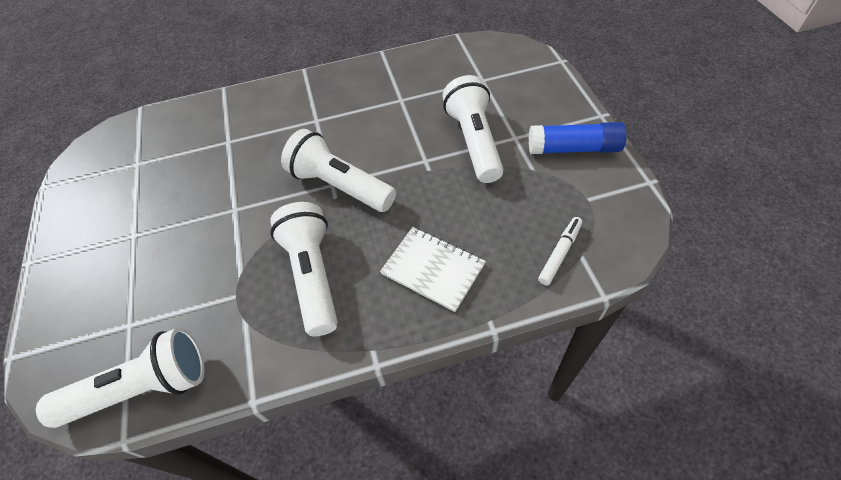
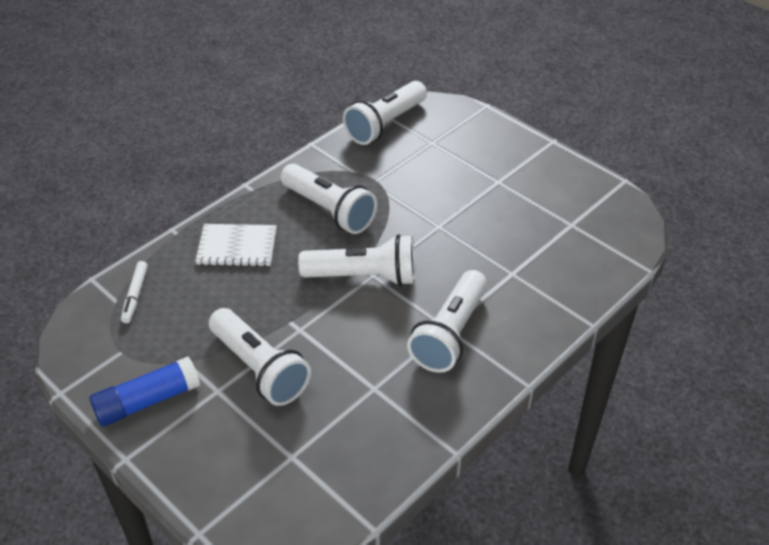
camera: 145 degrees right, 10 degrees down
none -> white flashlight [407,270,487,373]

